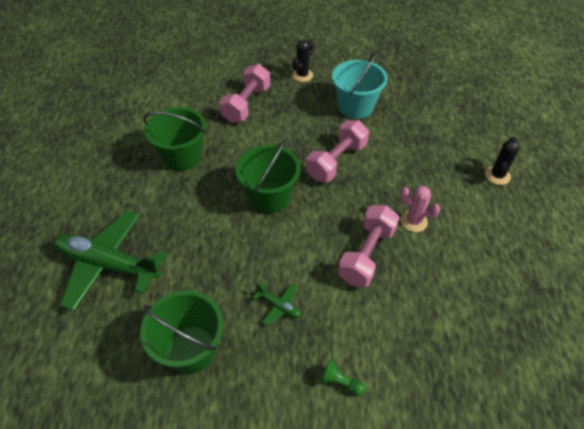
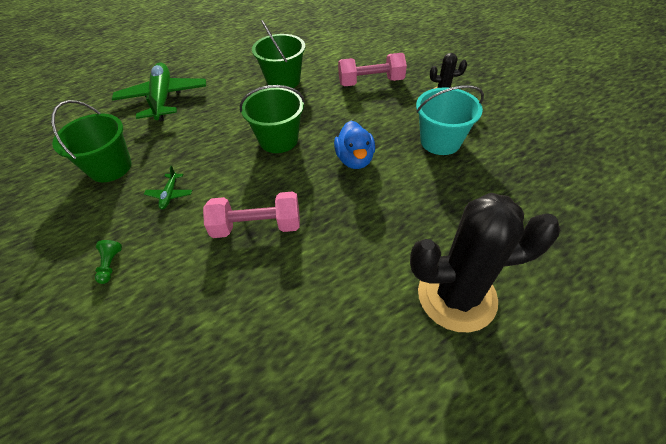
camera: 60 degrees right, 0 degrees up
pink dumbbell [306,120,369,182] -> blue duck [334,121,375,169]
pink cactus [400,186,441,232] -> none
black cactus [485,137,519,185] -> black cactus [410,193,560,332], size x2.22

